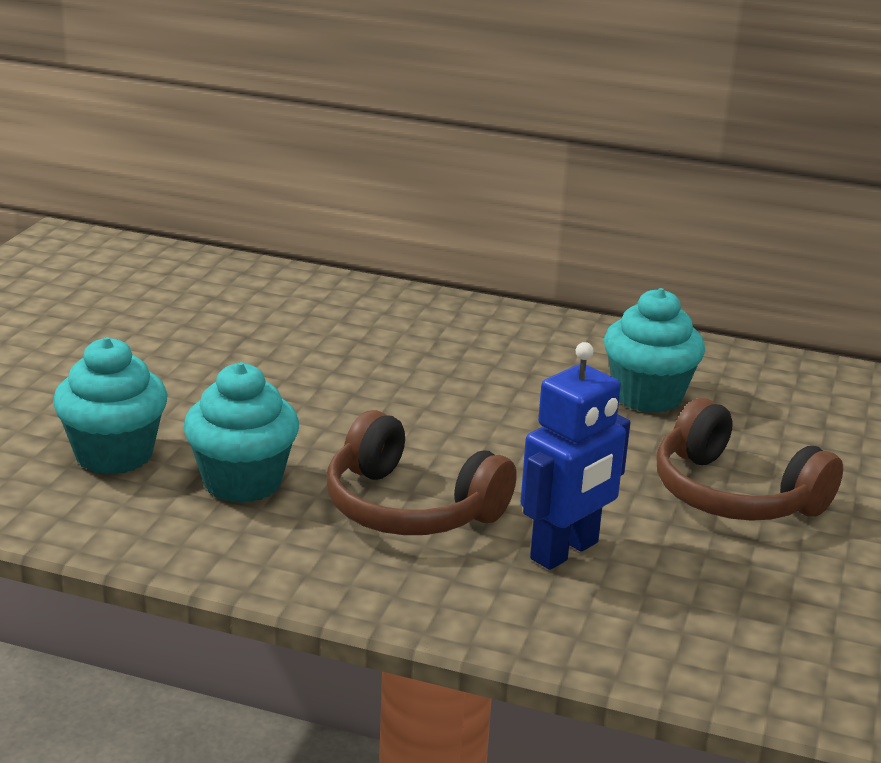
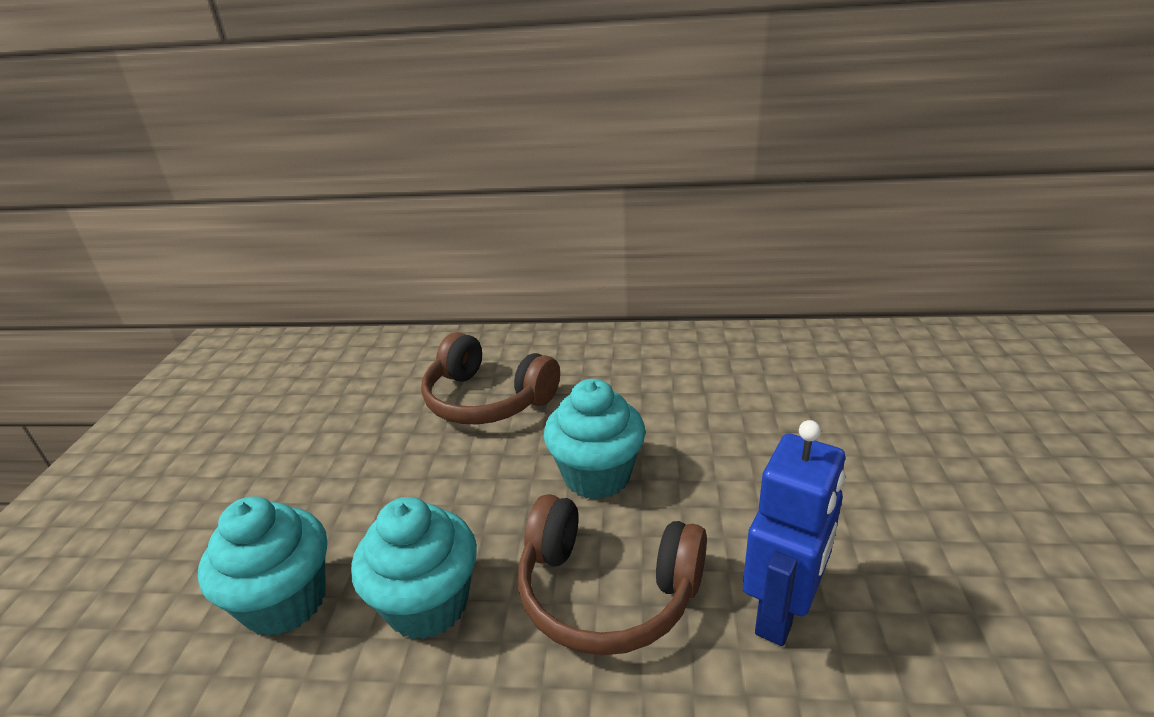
camera: 10 degrees left, 5 degrees up
turquoise cupcake [604,288,705,413] -> turquoise cupcake moved to [544,379,645,499]
brown headphones [656,398,843,521] -> brown headphones moved to [421,332,560,424]

